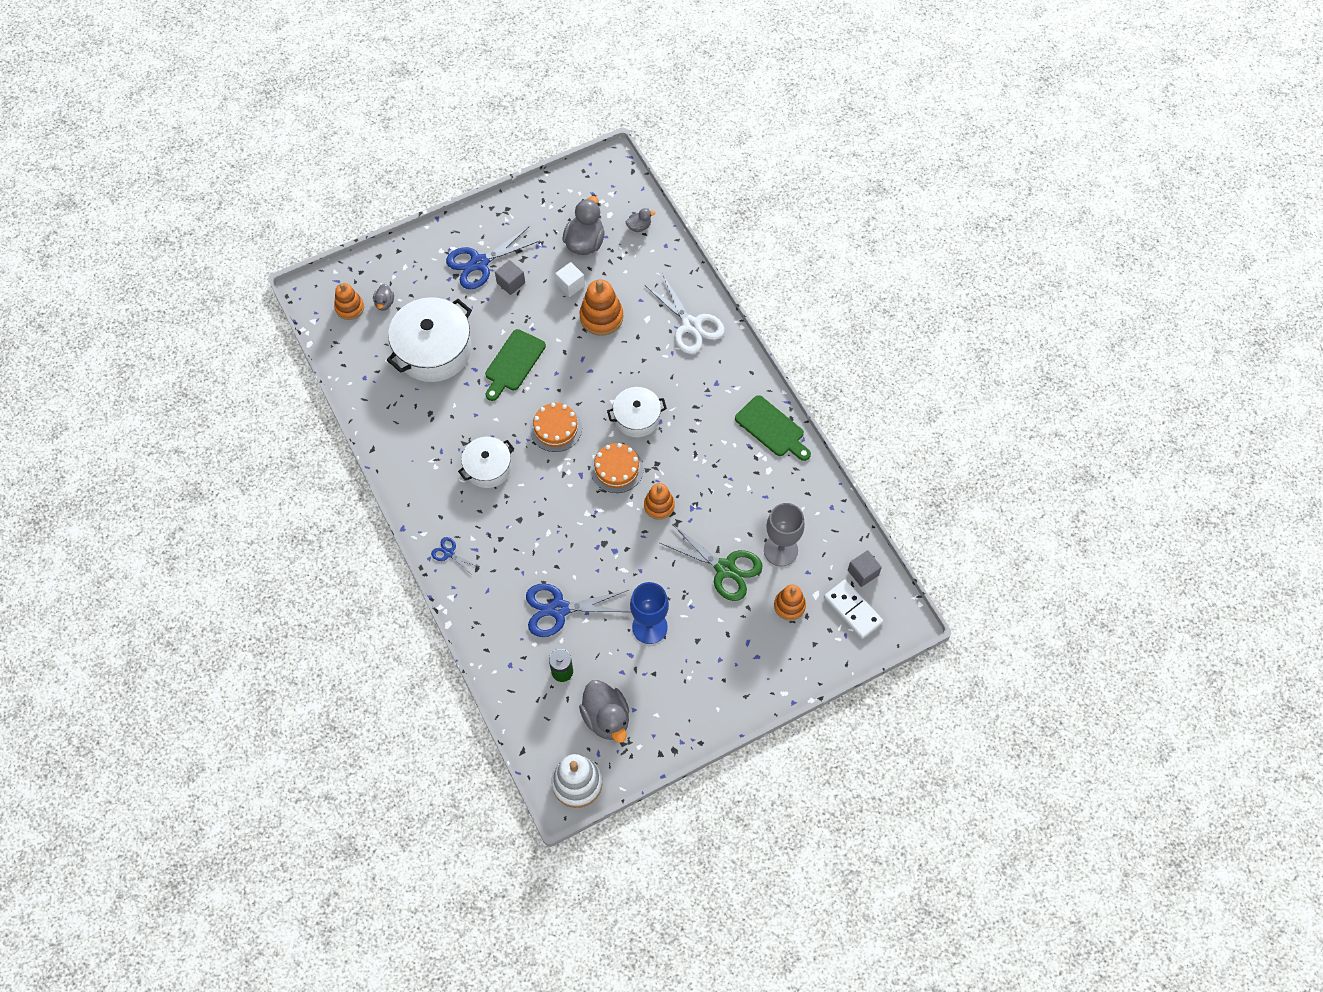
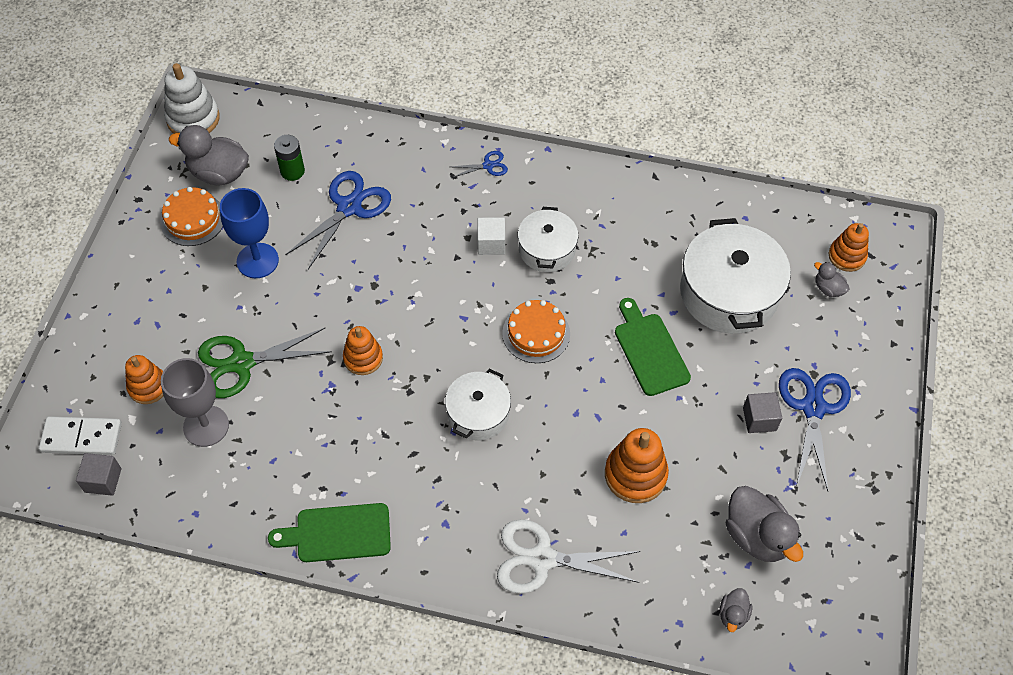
camera: 130 degrees right, 5 degrees down
white cube [555,262,585,297] -> white cube moved to [477,217,505,255]
orange cake [590,443,643,493] -> orange cake moved to [160,187,223,246]

